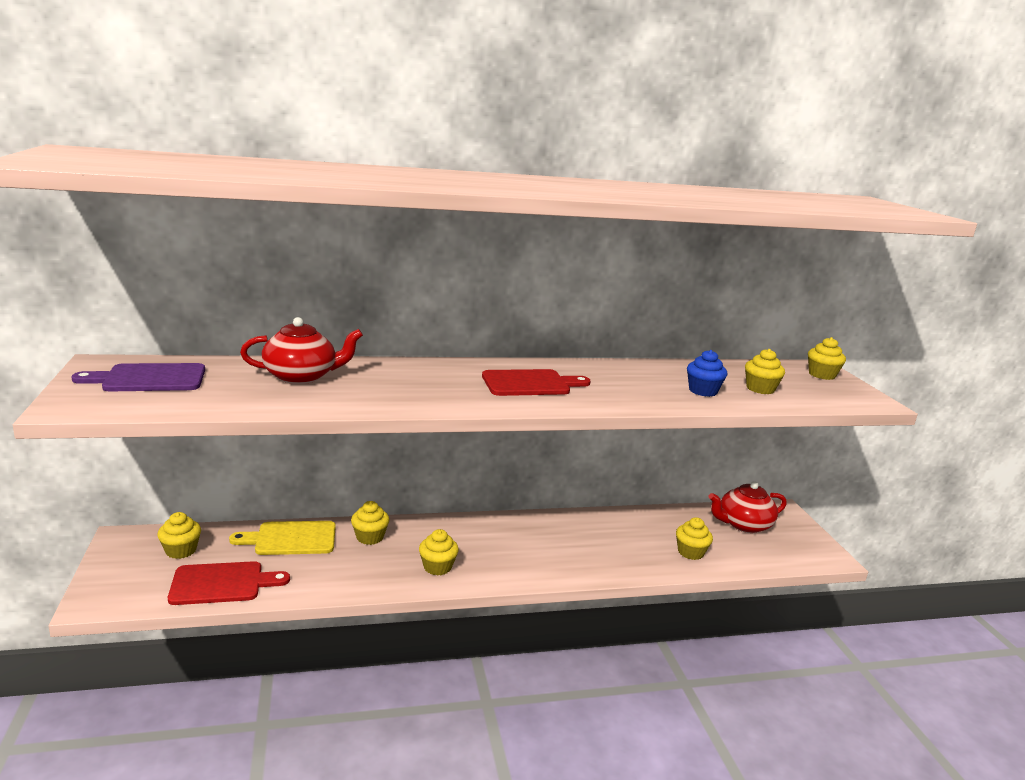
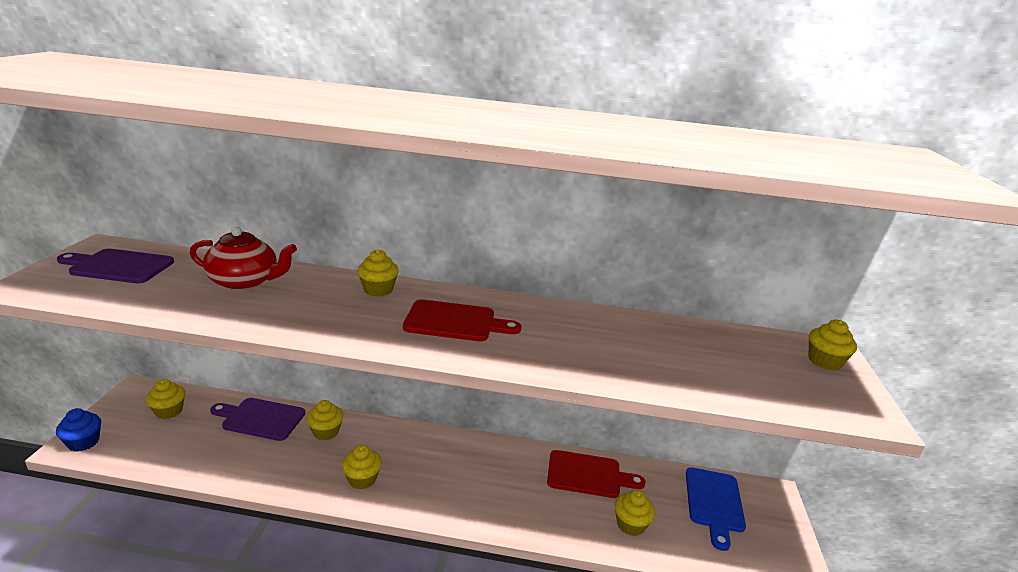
camera: 20 degrees right, 5 degrees up
red cutting board [168,561,290,605] -> red cutting board moved to [547,450,646,498]
yellow cutting board [229,521,336,555] -> purple cutting board [210,398,305,441]
blue cupcake [687,350,727,397] -> blue cupcake moved to [56,408,101,452]
red teapot [709,481,787,533] -> blue cutting board [686,467,746,551]
yellow cupcake [745,349,785,394] -> yellow cupcake moved to [357,249,399,297]

